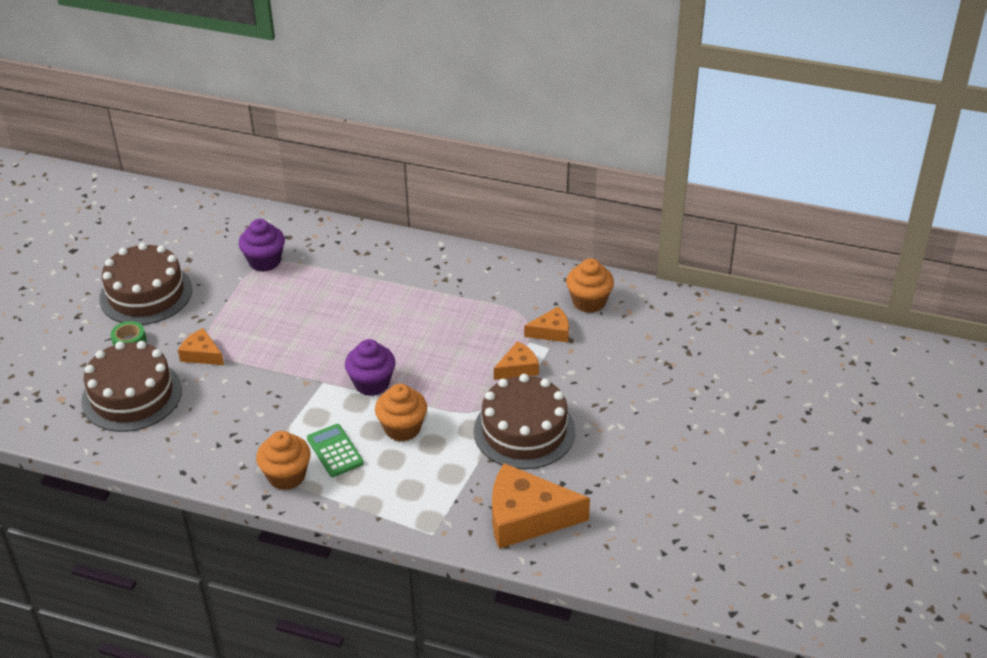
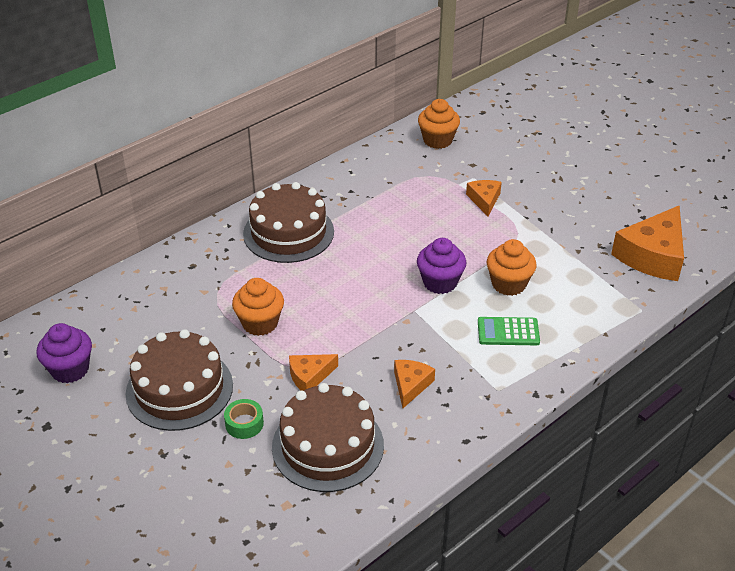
camera: 60 degrees left, 0 degrees up
purple cupcake [239,219,285,272] -> purple cupcake moved to [36,323,92,383]
orange cupcake [256,431,311,490] -> orange cupcake moved to [232,278,284,336]
brown cake [474,374,575,469] -> brown cake moved to [243,182,334,263]
orange cheese [524,307,569,342] -> orange cheese moved to [394,360,435,408]

